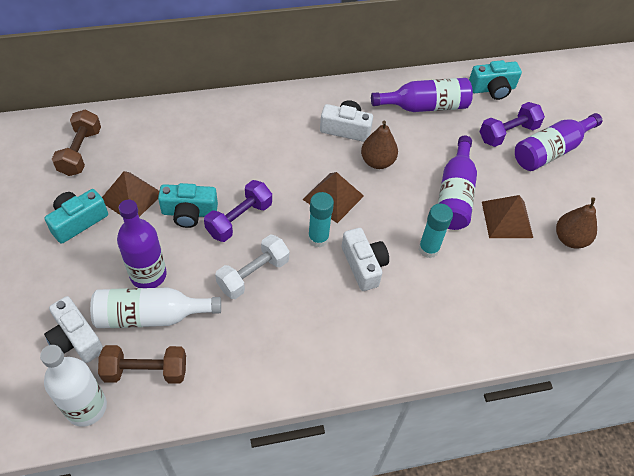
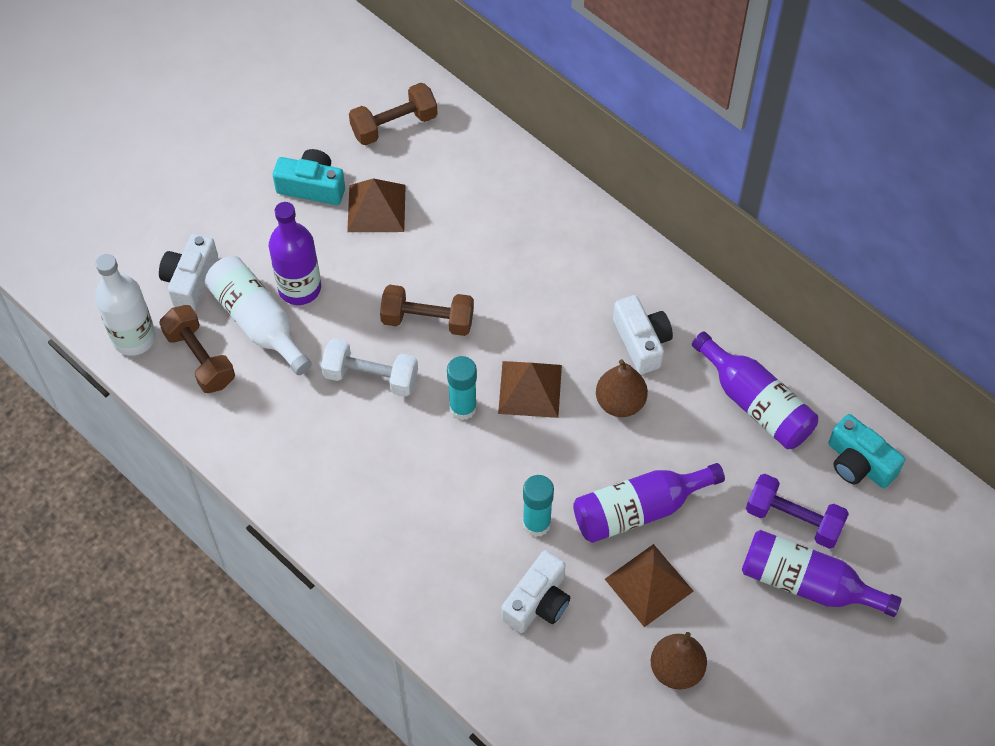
camera: 60 degrees right, 5 degrees up
turquoise camera [158,183,218,228] -> none
purple dumbbell [204,180,272,242] -> brown dumbbell [380,285,474,336]
white camera [342,228,389,291] -> white camera moved to [501,550,570,633]

